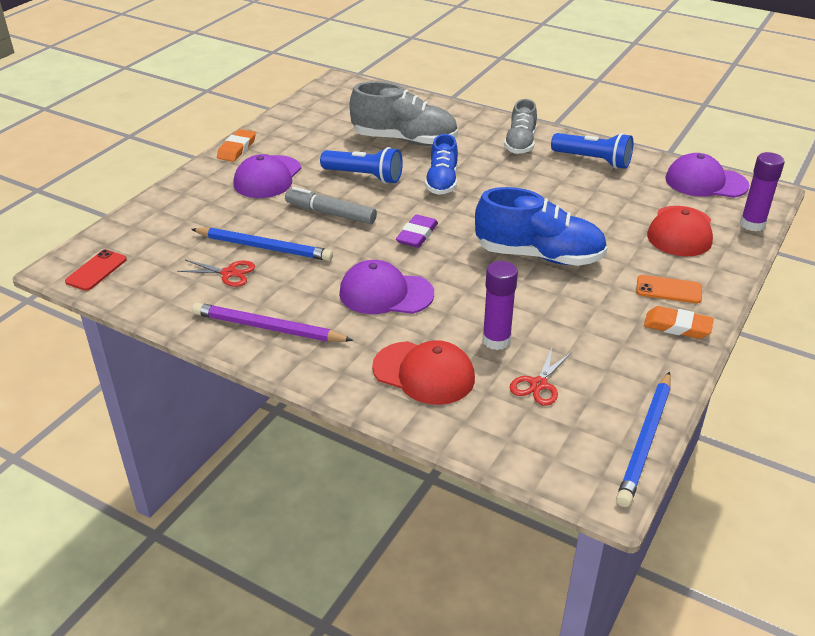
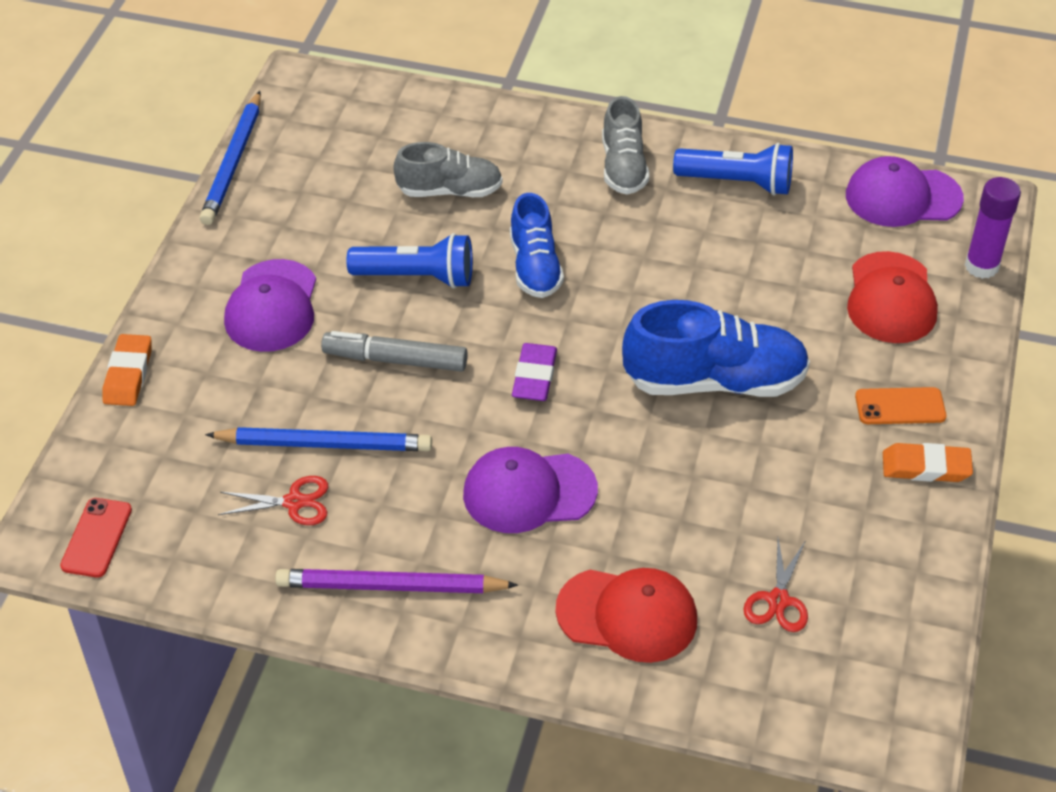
camera: 15 degrees left, 10 degrees up
orange eraser [217,129,256,162] -> orange eraser moved to [102,334,152,406]
grey shoe [350,81,458,146] -> grey shoe [393,142,503,197], size x0.63
purple glue stick [482,261,518,350] -> none
blue pencil [616,372,671,507] -> blue pencil moved to [200,91,261,225]

